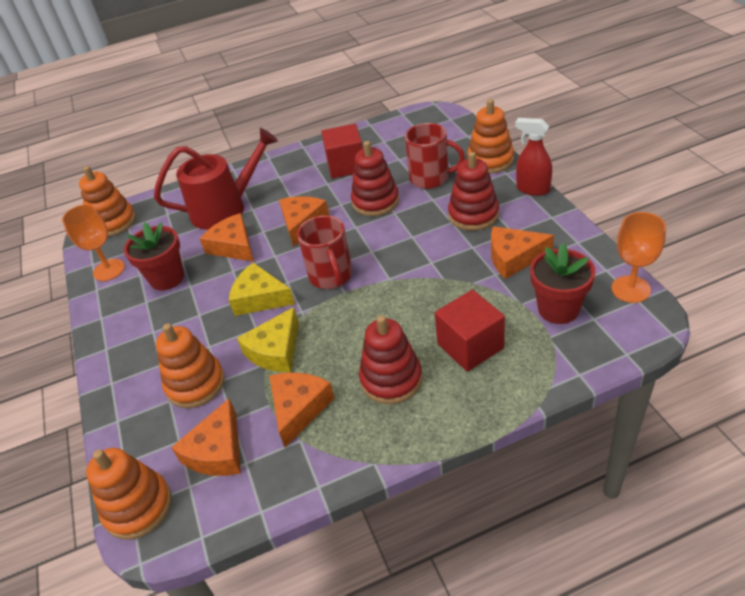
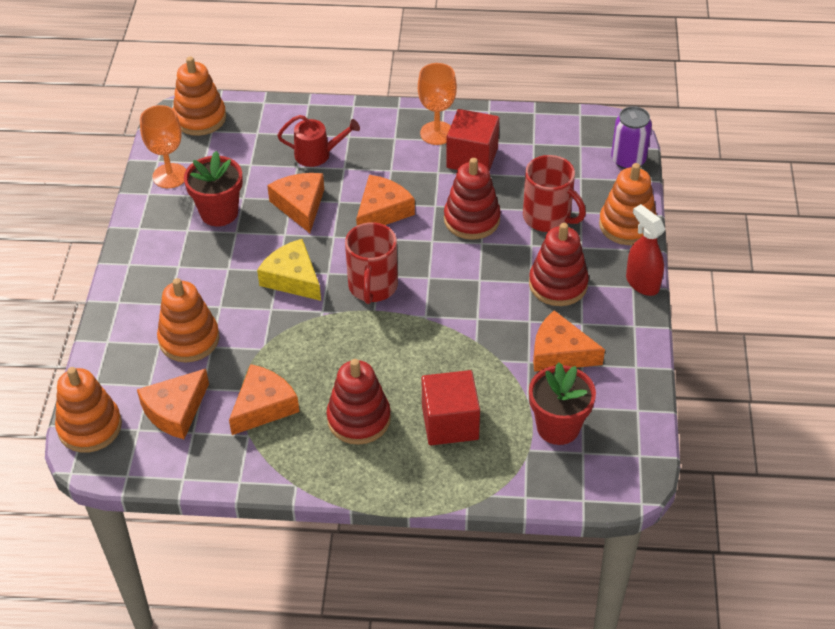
camera: 20 degrees right, 5 degrees up
red watering can [154,128,278,230] -> red watering can [277,115,360,167], size x0.55
yellow cheese [237,307,299,372] -> none
orange goblet [611,212,666,303] -> orange goblet moved to [418,63,457,145]
none -> purple can [611,106,652,169]

